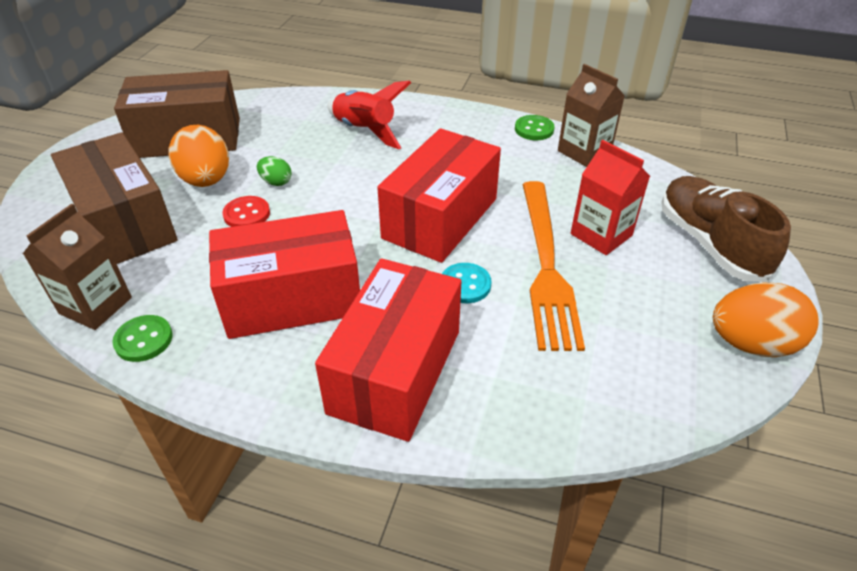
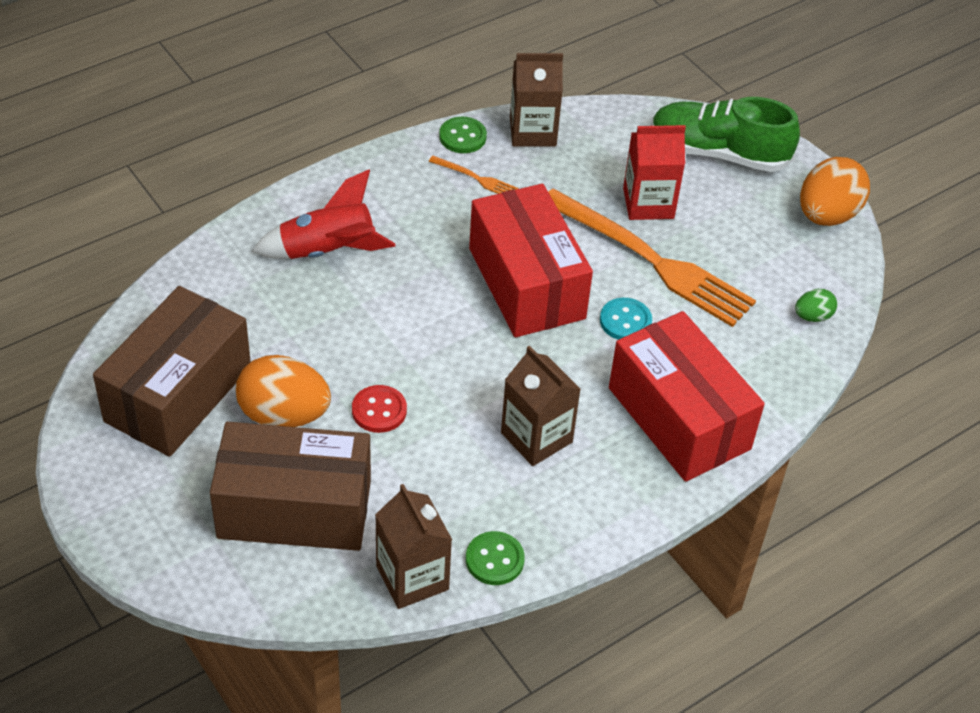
camera: 55 degrees left, 5 degrees up
red box [209,210,360,339] -> brown carton [501,346,581,466]
green egg [257,156,292,186] -> green egg moved to [795,289,837,322]
brown shoe [662,176,791,282] -> green shoe [651,97,800,172]
none -> orange fork [429,156,519,194]

